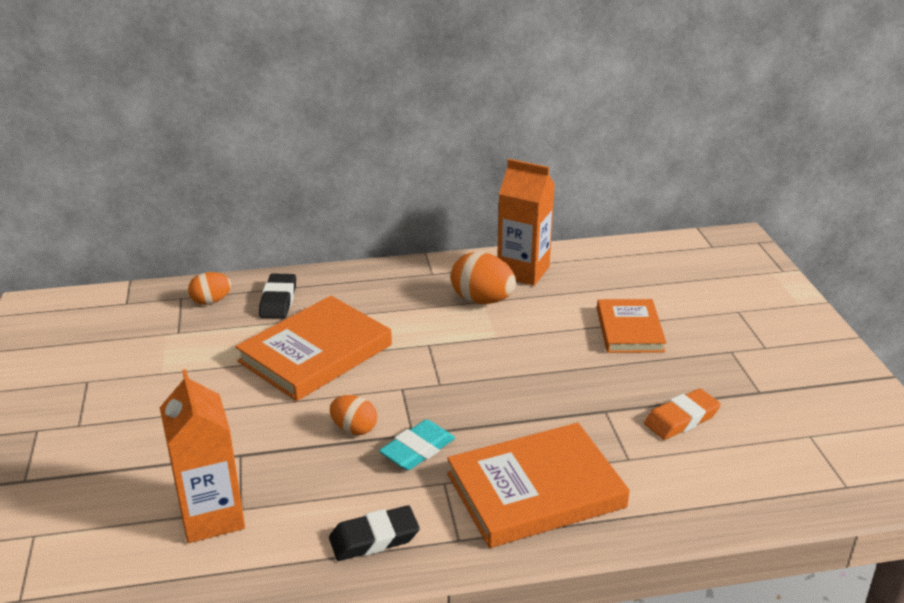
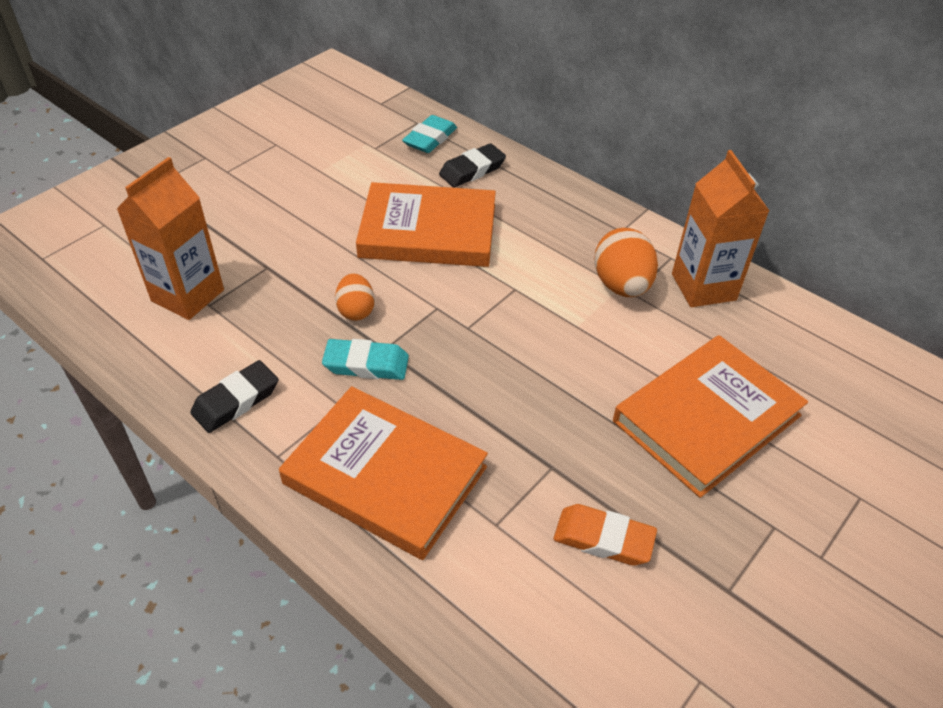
camera: 50 degrees right, 15 degrees up
orange egg [188,272,231,305] -> turquoise eraser [402,115,457,153]
black eraser [329,505,420,561] -> black eraser turned 75 degrees counterclockwise [190,360,278,433]
orange book [597,299,666,353] -> orange book [613,335,808,498], size x1.57

